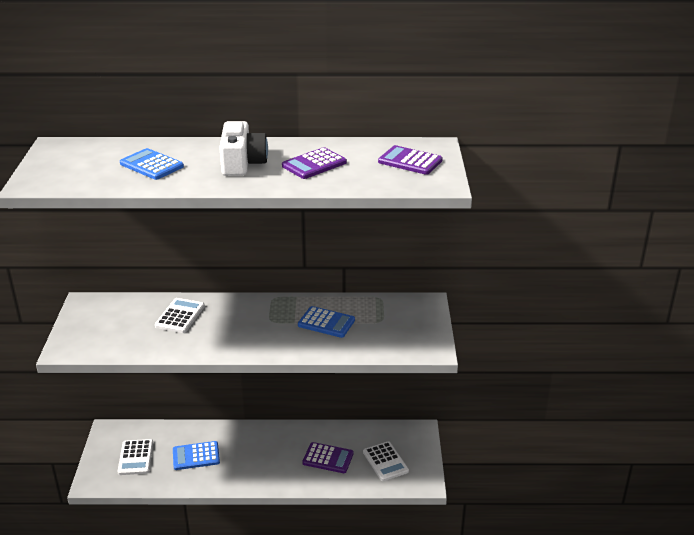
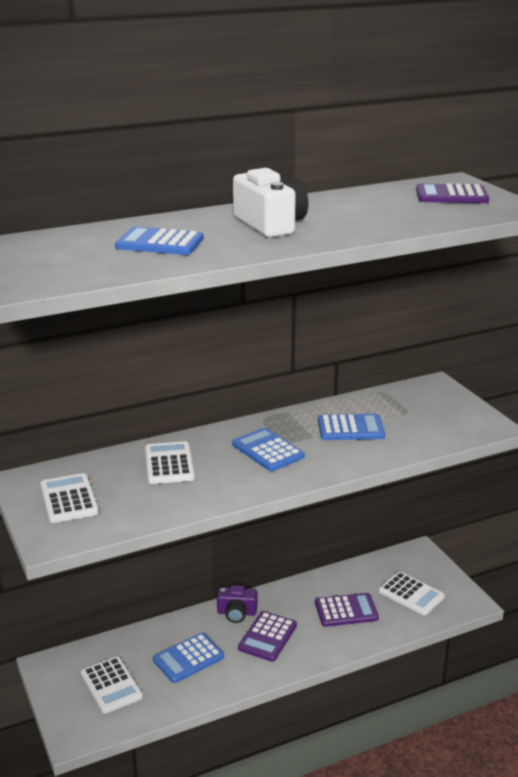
camera: 25 degrees left, 5 degrees down
purple calculator [282,147,347,179] -> purple calculator moved to [238,611,297,662]
none -> white calculator [40,473,99,523]
none -> purple camera [217,585,257,623]
none -> blue calculator [232,428,305,471]

